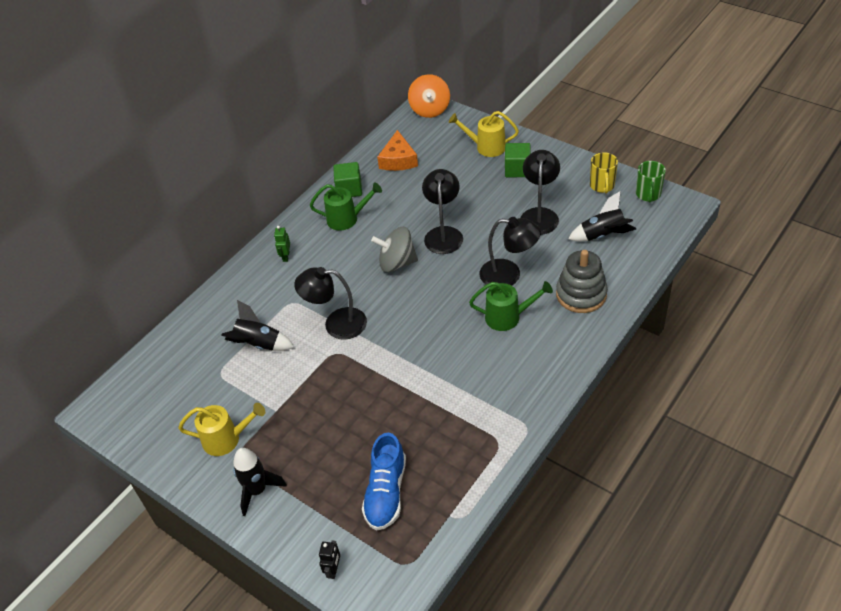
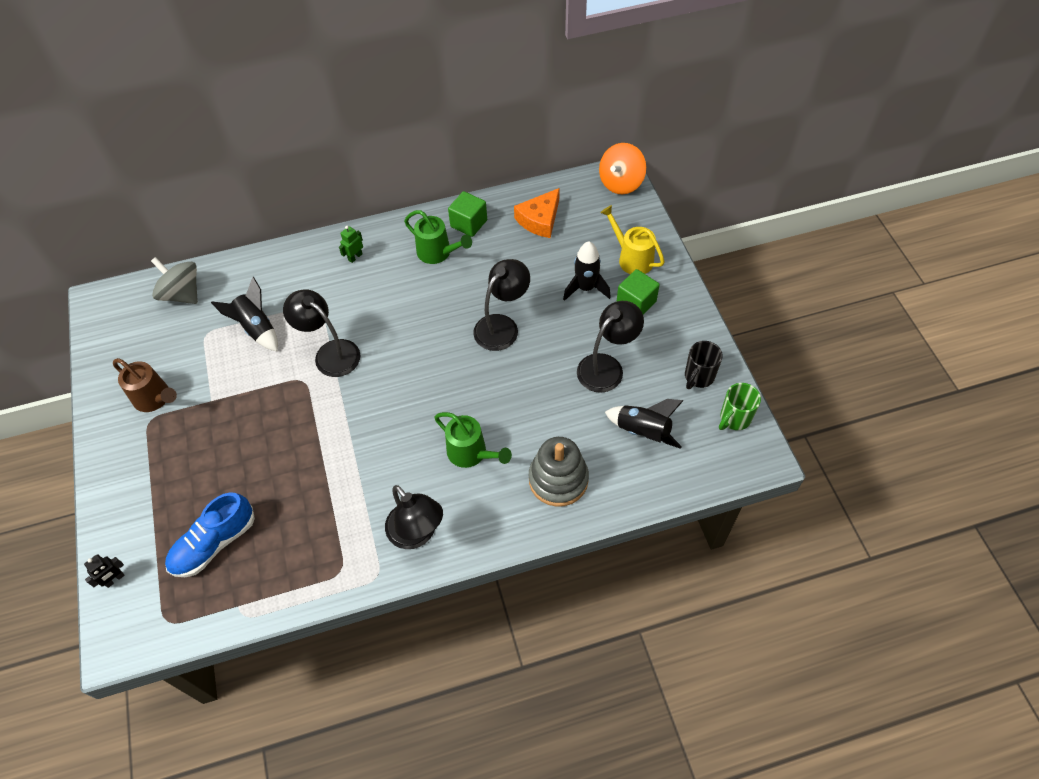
camera: 35 degrees right, 10 degrees up
yellow watering can [178,403,265,456] -> brown watering can [113,358,177,412]
black rocket [233,448,287,516] -> black rocket moved to [563,241,611,301]
grey spinning top [371,227,418,272] -> grey spinning top moved to [151,257,198,304]
black lamp [479,217,541,286] -> black lamp moved to [385,485,443,549]
yellow mug [590,152,618,193] -> black mug [685,341,723,389]

